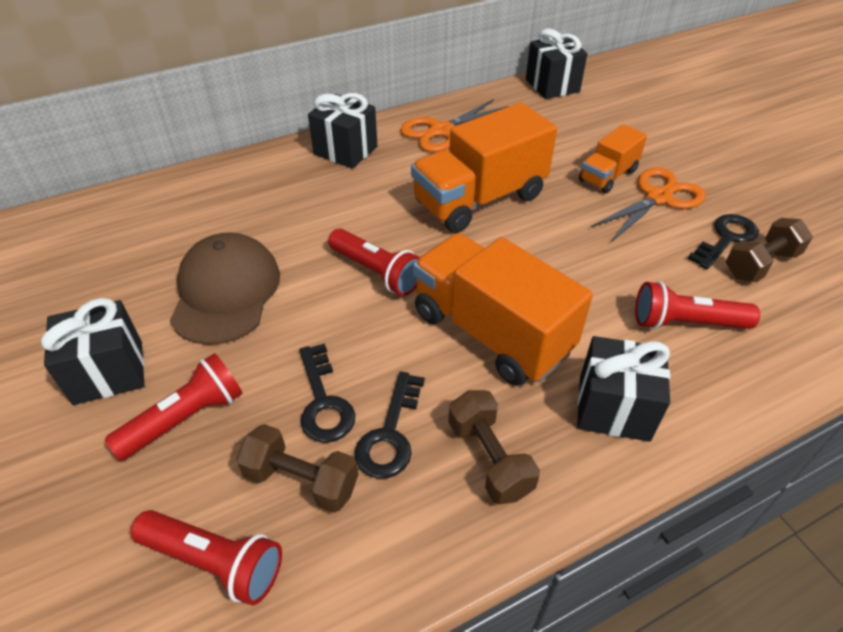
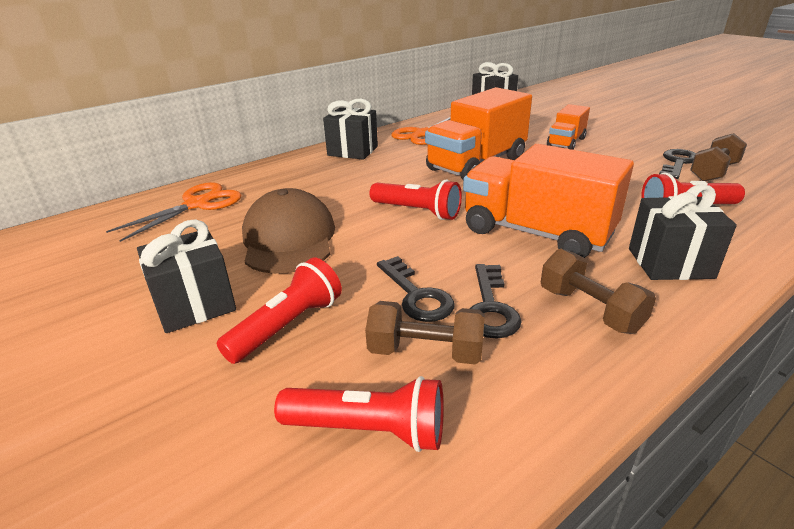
camera: 10 degrees left, 15 degrees down
orange scissors [591,168,706,242] -> orange scissors moved to [106,182,242,242]

